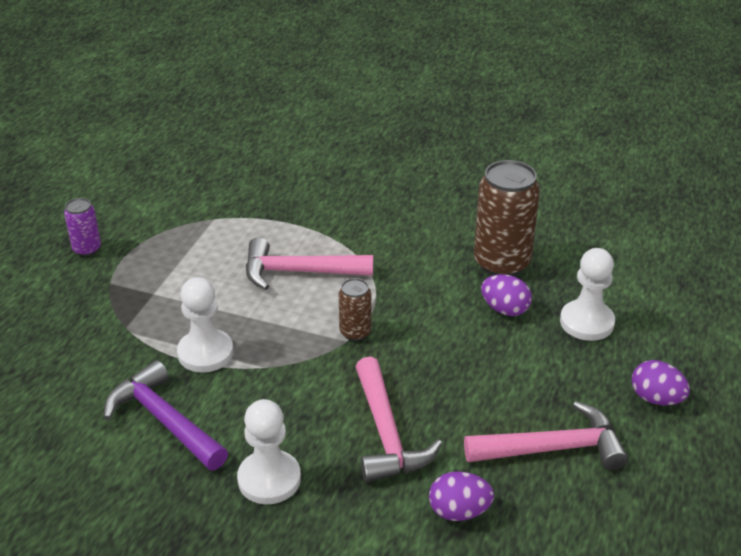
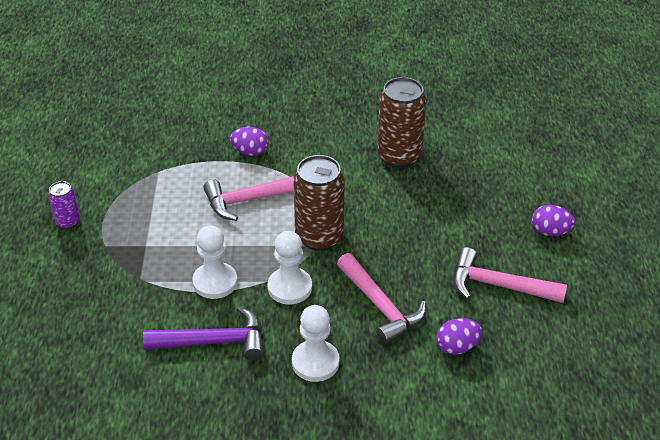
camera: 20 degrees left, 5 degrees up
purple hammer [104,360,228,470] -> purple hammer turned 150 degrees clockwise [143,306,264,361]
brown can [339,278,371,341] -> brown can [293,155,345,251], size x1.95
pink hammer [464,401,628,470] -> pink hammer turned 135 degrees counterclockwise [453,247,567,303]
purple egg [481,274,532,316] -> purple egg moved to [230,127,268,156]
white pawn [560,248,615,341] -> white pawn moved to [268,231,312,304]

